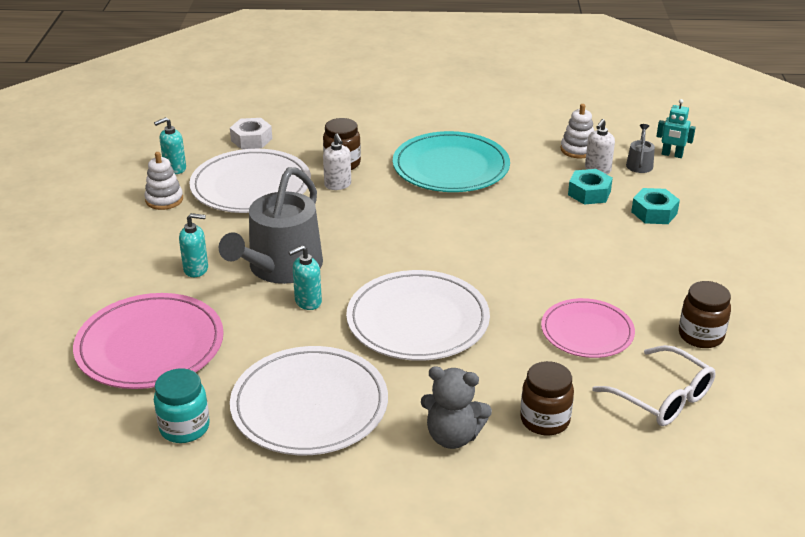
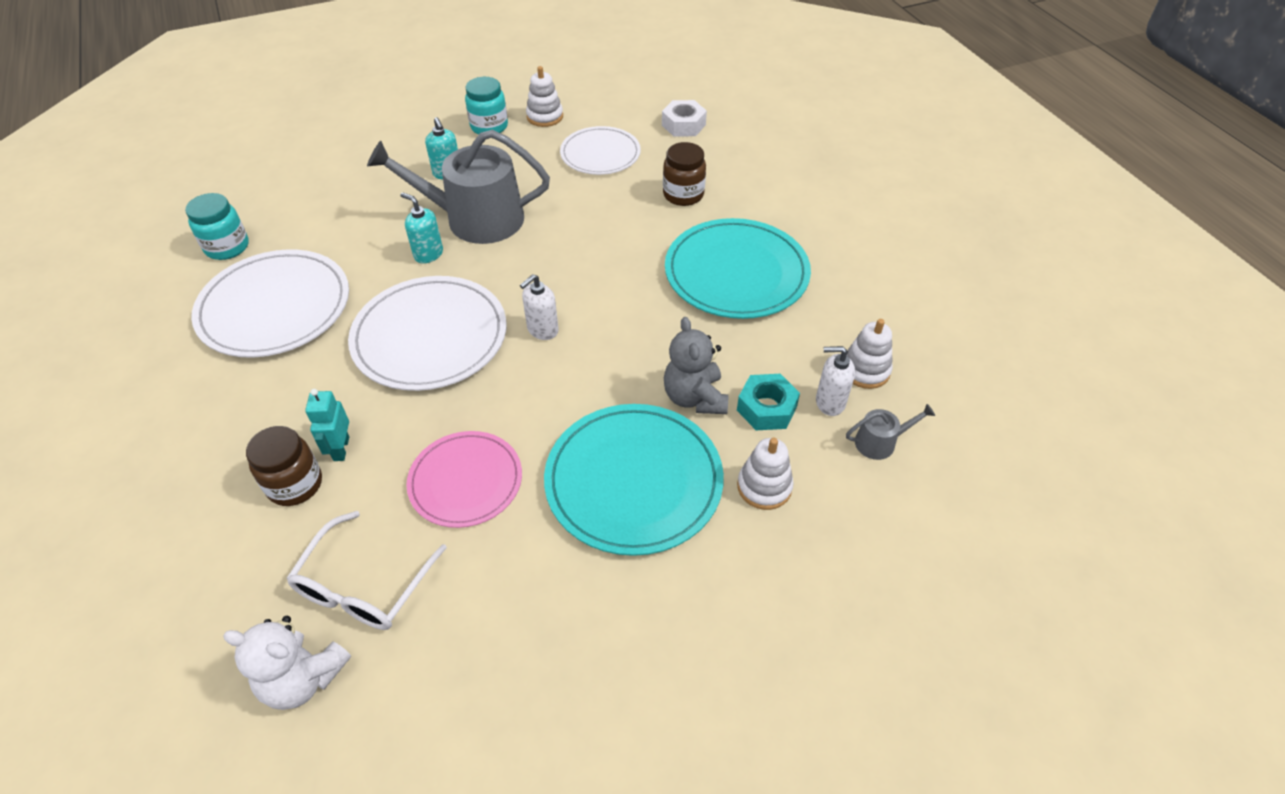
camera: 65 degrees right, 15 degrees up
pink plate [73,293,224,389] -> none
turquoise soap dispenser [154,117,186,174] -> none
white plate [189,149,311,213] -> white plate [560,126,641,175], size x0.64
white soap dispenser [323,133,351,190] -> white soap dispenser moved to [520,274,559,340]
grey teddy bear [421,366,492,449] -> grey teddy bear moved to [664,317,728,414]
turquoise nut [631,188,680,224] -> white stacking toy [737,438,794,510]
turquoise robot [656,99,696,158] -> turquoise robot moved to [305,389,349,461]
brown jar [679,281,731,348] -> none
none -> white teddy bear [223,616,351,710]
none -> turquoise jar [465,77,508,135]
none -> turquoise plate [544,404,724,556]

